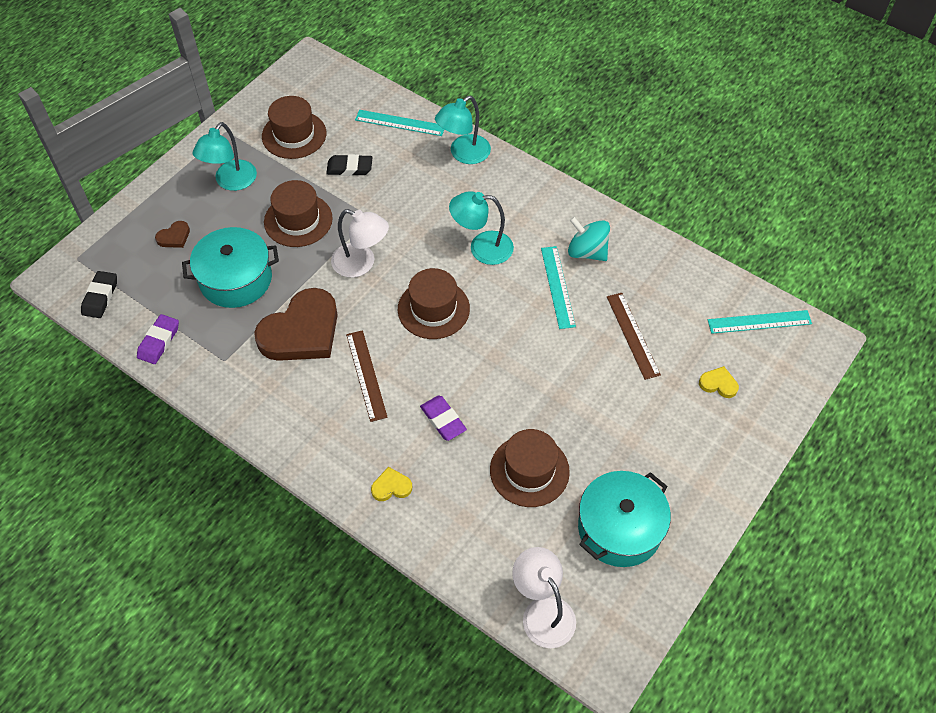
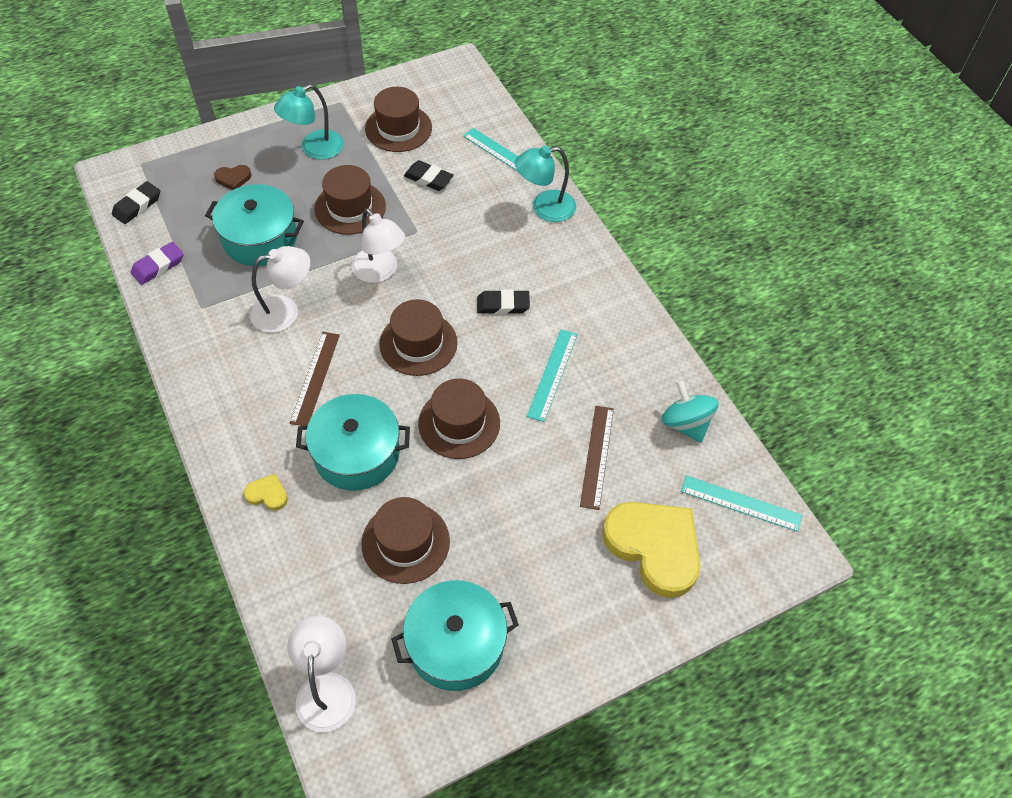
camera: 25 degrees right, 0 degrees up
brown heart [254,288,338,361] -> white lamp [250,246,310,333]
purple eraser [420,396,467,441] -> turquoise pot [296,394,410,491]
turquoise lamp [449,191,514,265] -> black eraser [477,289,530,315]
turquoise spinning top [568,217,610,261] -> turquoise spinning top moved to [661,380,719,443]
yellow heart [699,366,739,398] -> yellow heart [602,502,700,598], size x2.41
none -> brown hat [418,379,500,459]

